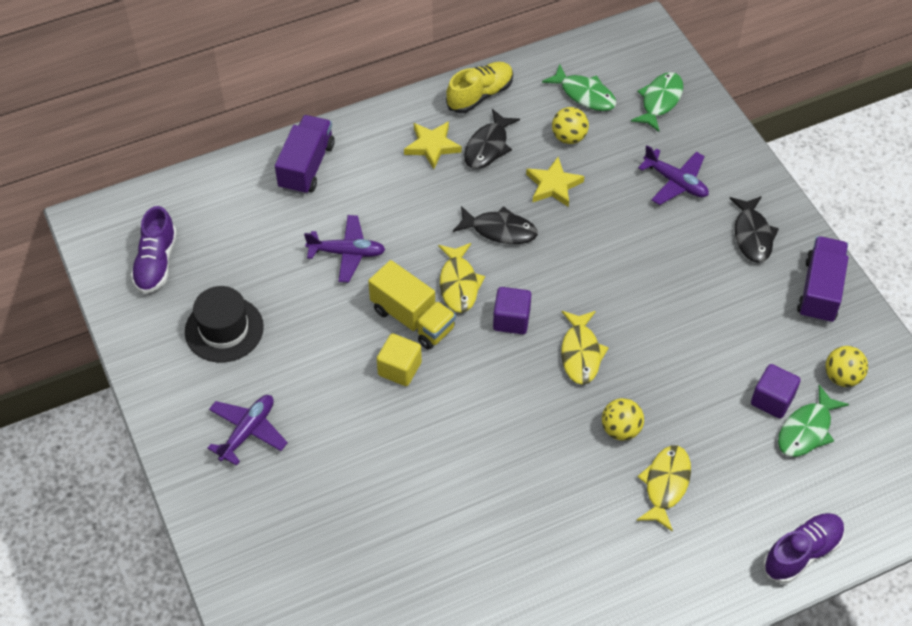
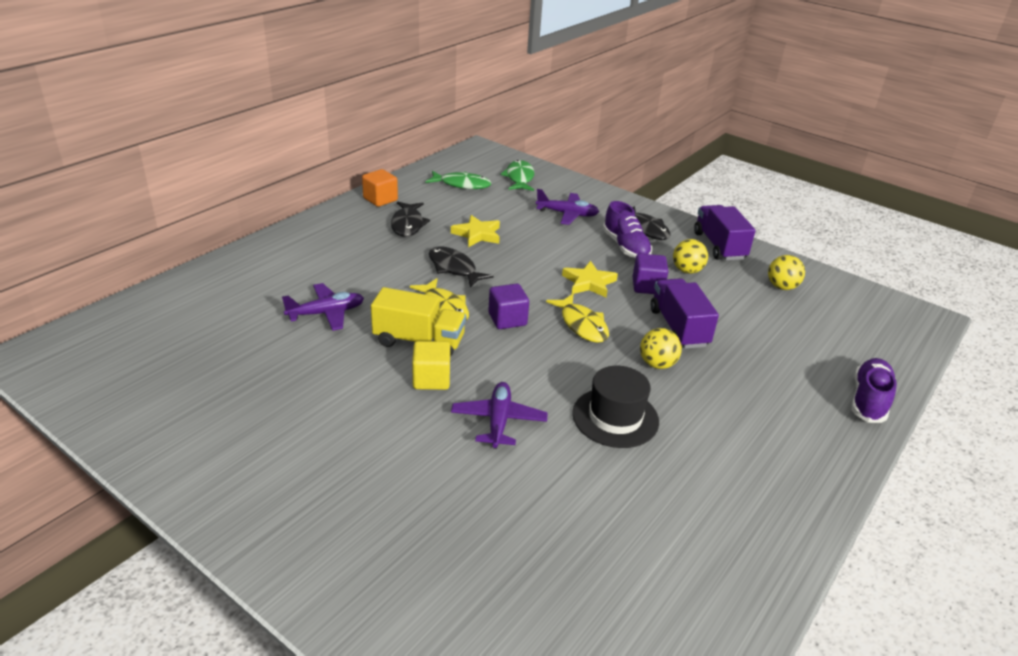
camera: 30 degrees left, 20 degrees down
purple shoe [131,206,177,294] -> purple shoe moved to [603,201,652,258]
black hat [185,286,264,362] -> black hat moved to [572,366,659,448]
purple plane [207,395,288,466] -> purple plane moved to [451,382,548,449]
purple truck [275,115,335,195] -> purple truck moved to [651,278,719,349]
yellow star [404,121,462,169] -> yellow star moved to [562,261,618,297]
yellow shoe [446,62,513,113] -> orange cube [362,169,398,207]
black fish [453,206,538,244] -> black fish turned 120 degrees counterclockwise [429,246,493,288]
yellow ball [552,107,589,144] -> yellow ball moved to [673,239,708,274]
yellow fish [636,445,691,532] -> none
purple cube [751,364,801,419] -> purple cube moved to [632,253,669,294]
green fish [778,385,849,457] -> none

